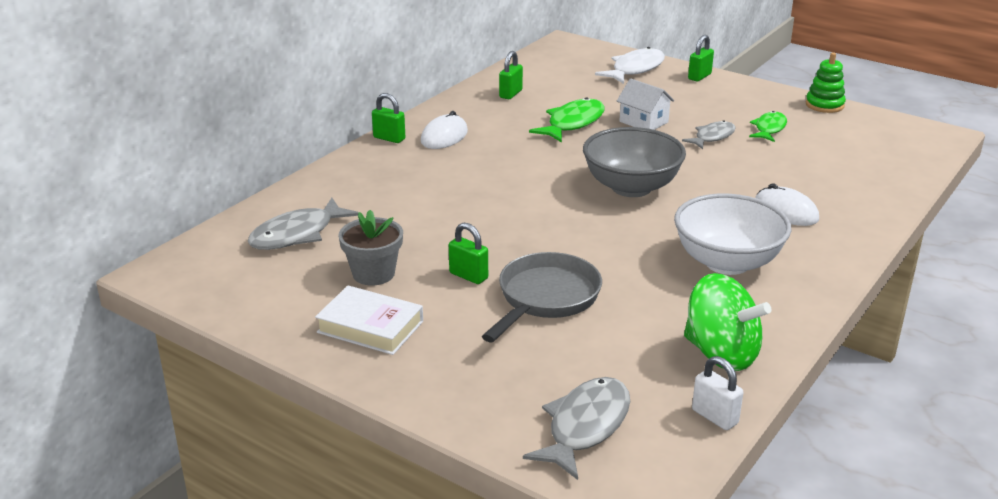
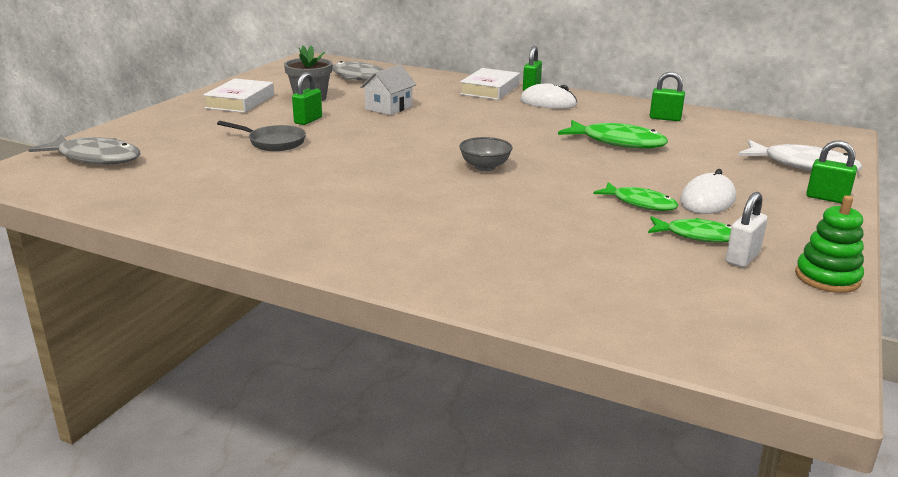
camera: 80 degrees right, 5 degrees down
grey pan [482,252,602,342] -> grey pan [217,121,306,151], size x0.64
grey bowl [583,127,686,197] -> grey bowl [459,137,513,171], size x0.49
white house [617,78,674,130] -> white house moved to [360,64,417,115]
white bowl [674,194,792,275] -> none
grey fish [682,120,736,149] -> green fish [593,182,678,211]
green spinning top [684,273,771,371] -> none
white padlock [692,356,743,430] -> white padlock moved to [725,192,767,267]
white mouse [755,183,819,226] -> white mouse moved to [680,169,736,214]
none -> white book [460,68,520,100]

